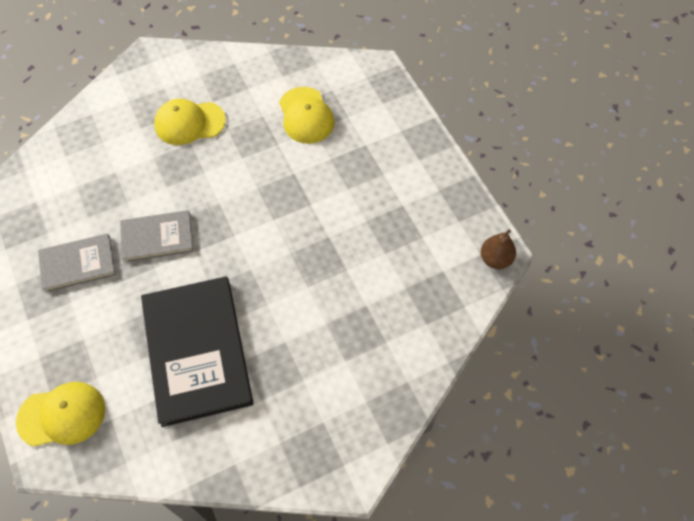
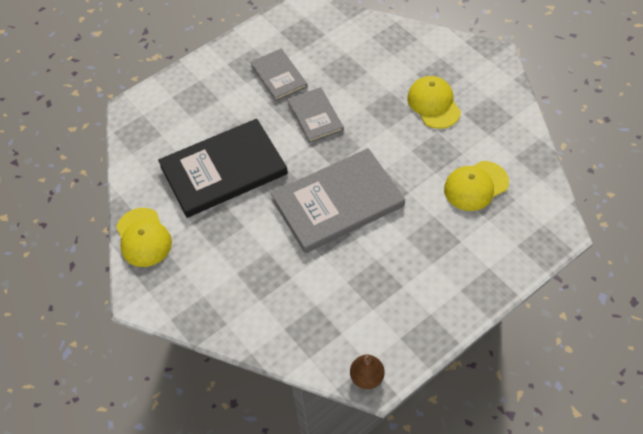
camera: 80 degrees right, 5 degrees down
yellow cap [16,382,105,447] -> yellow cap moved to [116,208,172,267]
none -> grey book [271,148,405,253]

